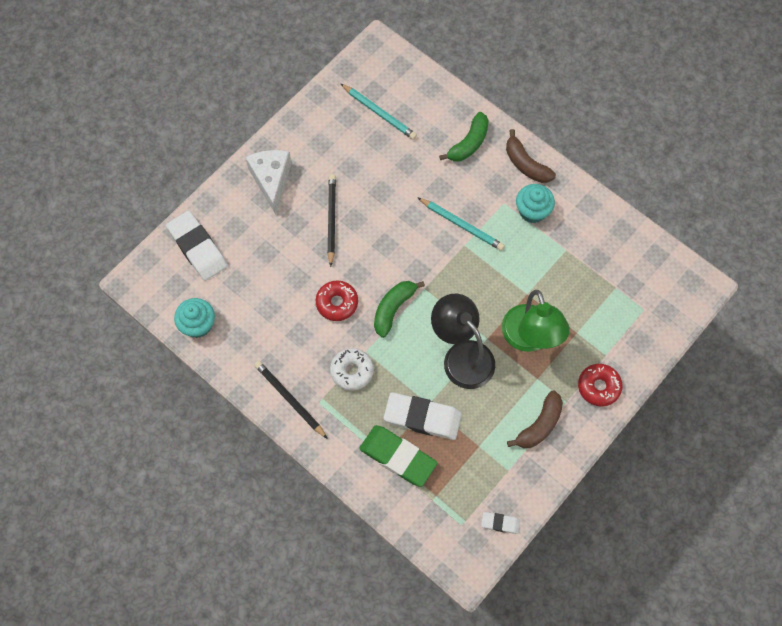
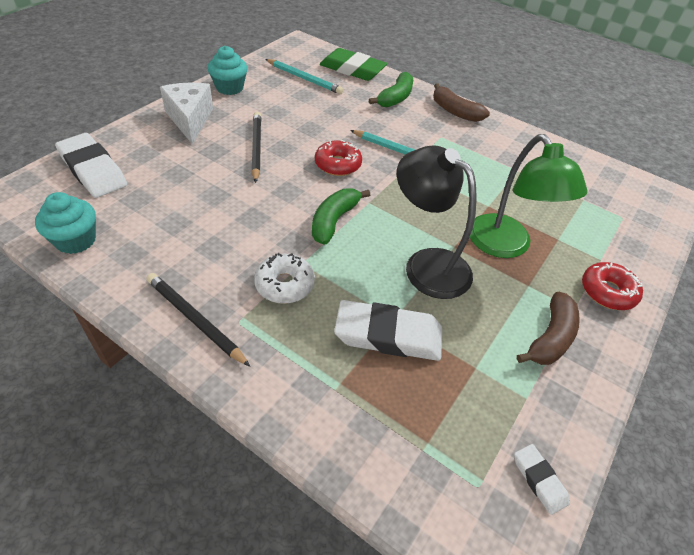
camera: 10 degrees left, 20 degrees down
red donut [316,280,358,321] -> red donut moved to [315,140,362,176]
green eraser [359,425,437,487] -> green eraser moved to [320,48,387,81]
white eraser [481,512,520,534] -> white eraser turned 60 degrees clockwise [514,444,570,515]
turquoise cupcake [516,184,555,223] -> turquoise cupcake moved to [207,46,247,95]

